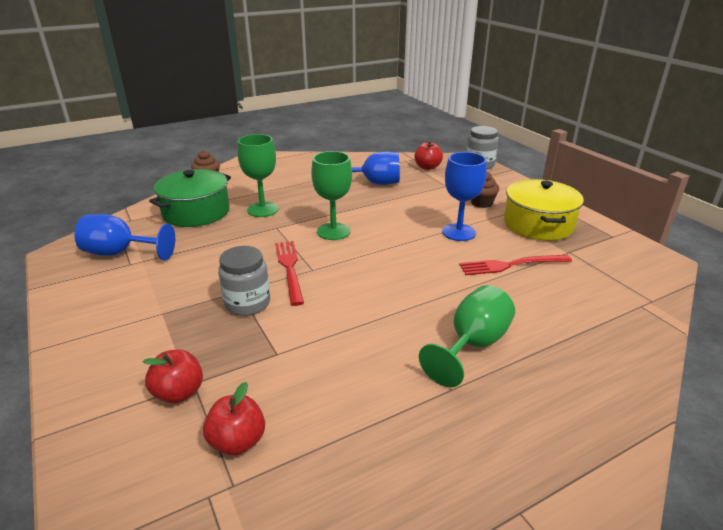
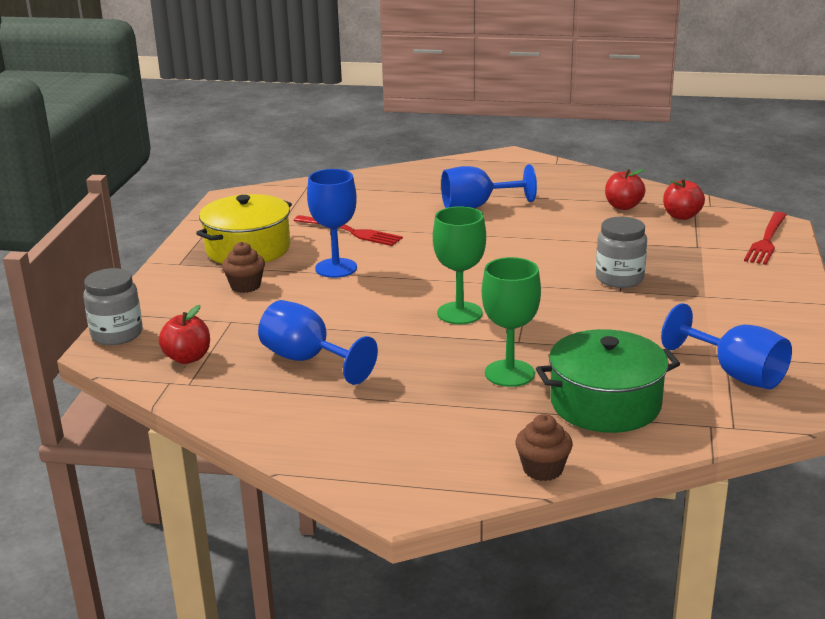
camera: 140 degrees left, 5 degrees down
red apple [143,349,203,403] -> red apple moved to [605,169,645,210]
red fork [275,241,304,306] -> red fork moved to [744,212,787,265]
green goblet [419,285,515,387] -> blue goblet [441,164,537,208]

